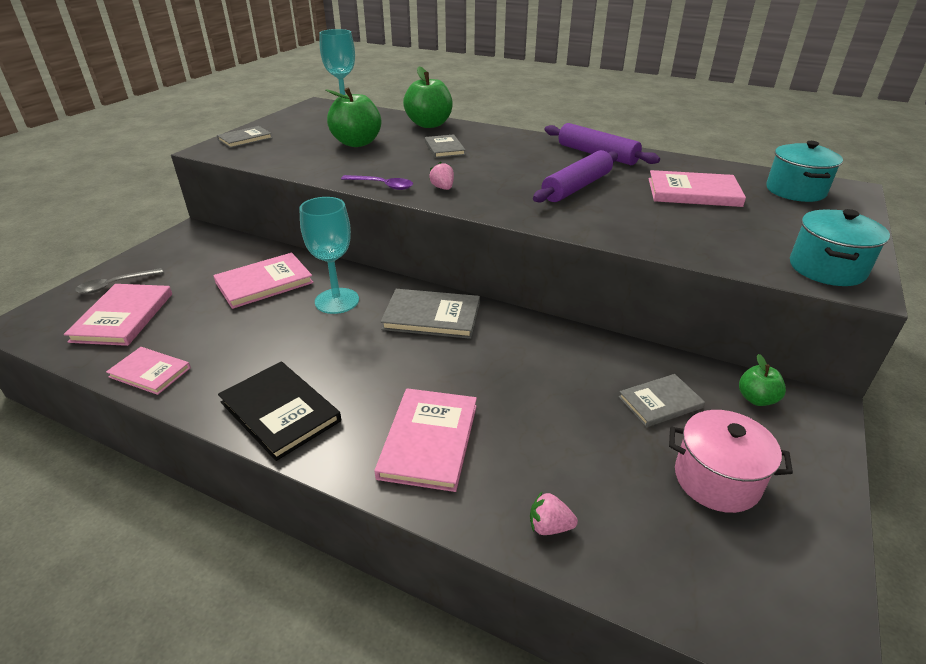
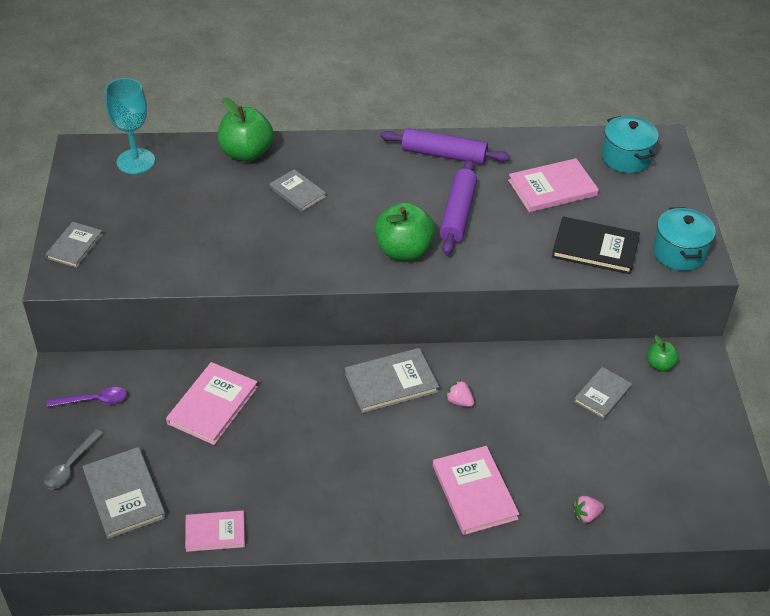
camera: 30 degrees left, 10 degrees up
pink book [64,284,172,346] -> grey book [82,447,166,539]
black book [218,362,341,461] -> black book moved to [552,217,640,274]
turquoise goblet [299,197,359,314] -> none
green apple [325,88,381,147] -> green apple moved to [375,202,435,261]
purple spoon [341,175,413,190] -> purple spoon moved to [47,387,127,407]
pink strawberry [429,162,454,190] -> pink strawberry moved to [446,380,474,407]
pink pot [669,410,793,513] -> none

